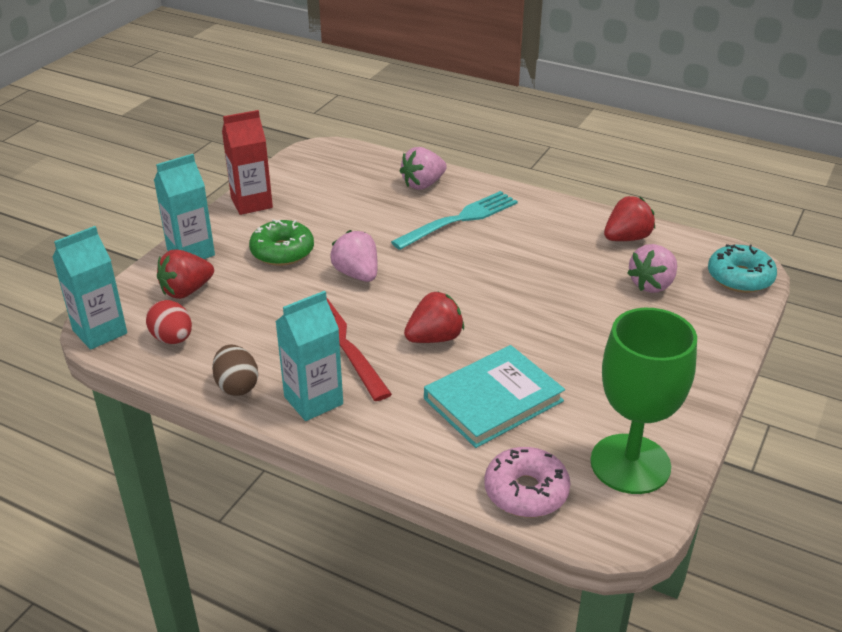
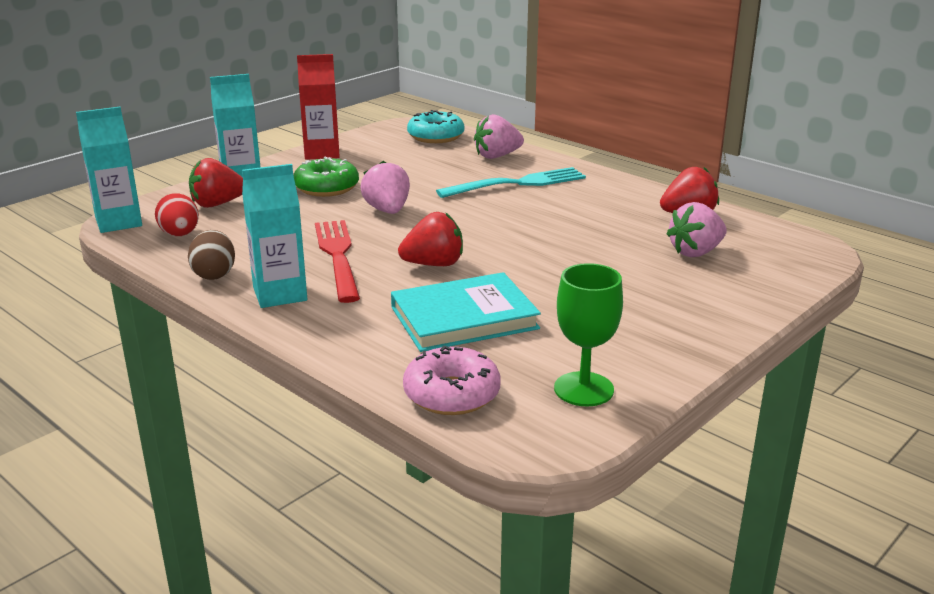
camera: 15 degrees right, 10 degrees down
green goblet [590,308,697,494] -> green goblet [554,263,623,406], size x0.64
turquoise donut [708,244,777,293] -> turquoise donut moved to [407,110,464,143]

